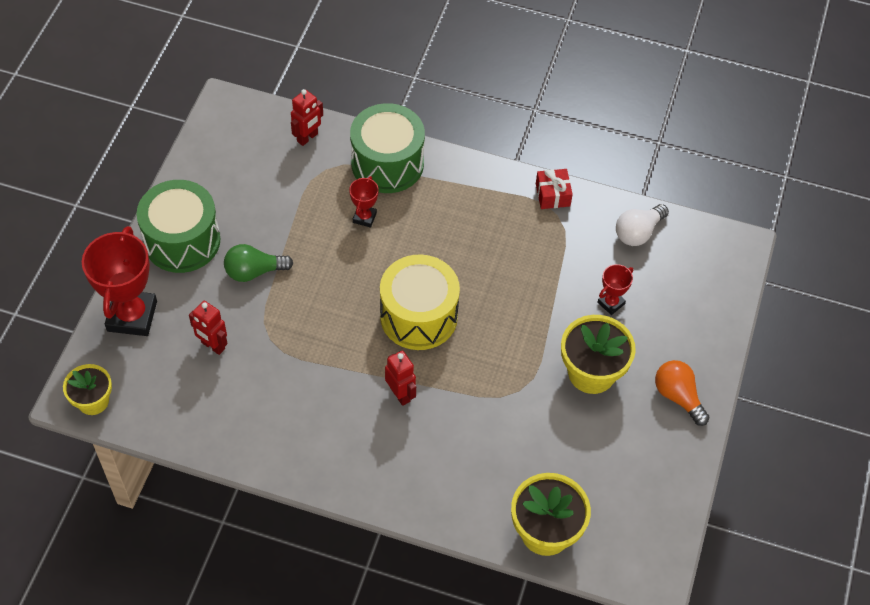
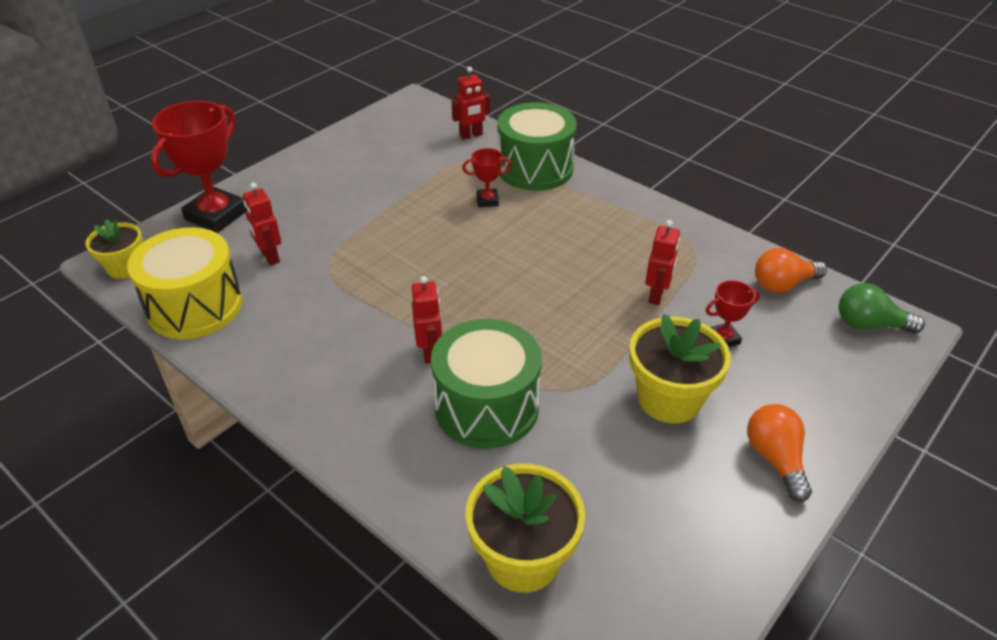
camera: 25 degrees right, 15 degrees down
green drum [137,180,220,273] -> green drum moved to [431,319,542,449]
green light bulb [224,244,293,282] -> green light bulb moved to [839,283,925,334]
red trophy [349,176,379,228] -> red trophy turned 45 degrees clockwise [462,148,512,207]
yellow drum [380,254,460,350] -> yellow drum moved to [127,227,242,339]
red gift [536,169,573,209] -> none
white light bulb [616,204,669,246] -> orange light bulb [755,248,827,293]
none -> red robot [645,220,680,305]

